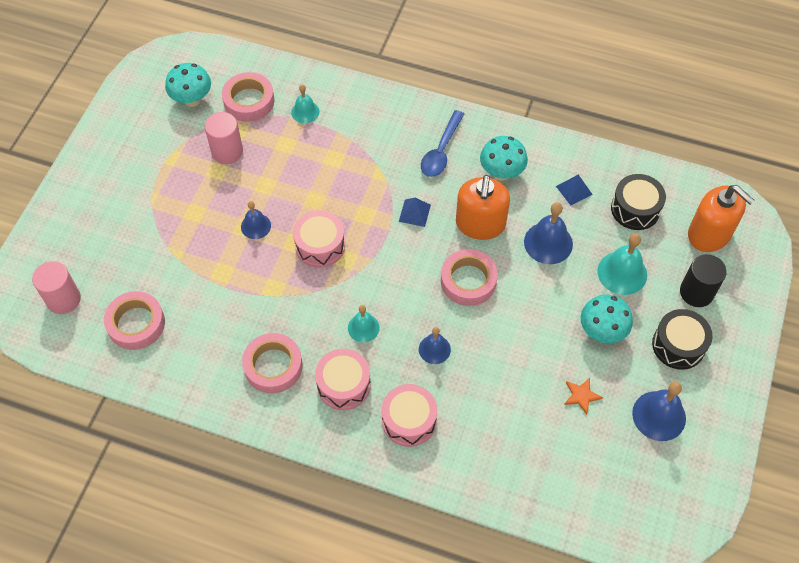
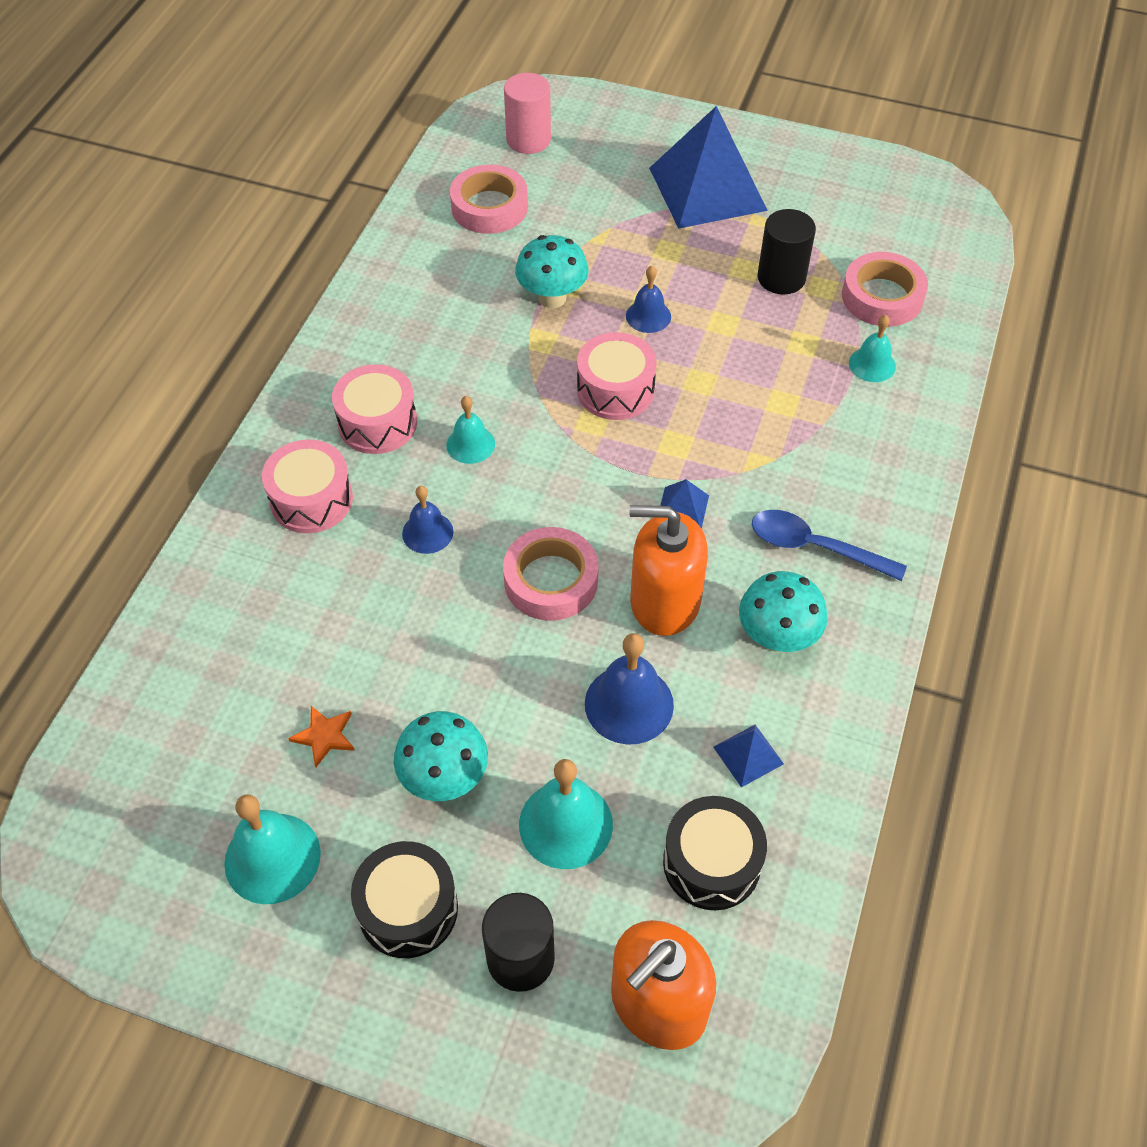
camera: 90 degrees right, 5 degrees down
turquoise mushroom [165,63,211,107] -> turquoise mushroom moved to [515,235,589,308]
pink cylinder [205,112,243,164] -> black cylinder [758,209,816,295]
pink tape [242,333,303,393] -> none
blue bell [632,382,686,441] -> turquoise bell [224,794,321,904]
none -> blue pyramid [649,106,768,229]

